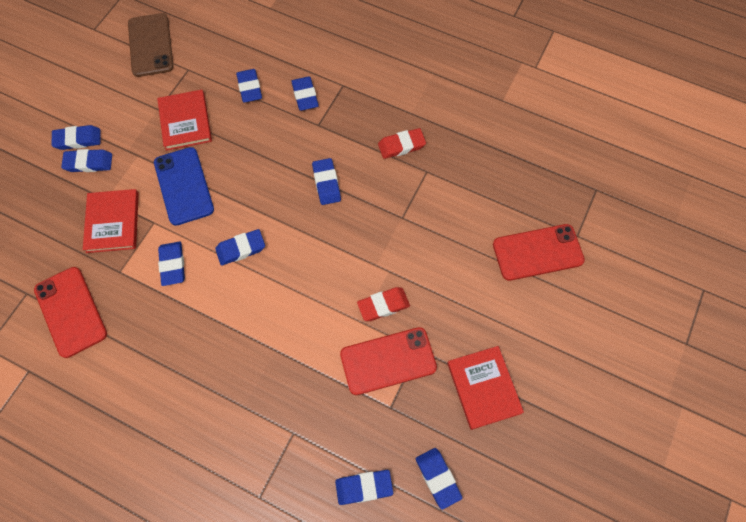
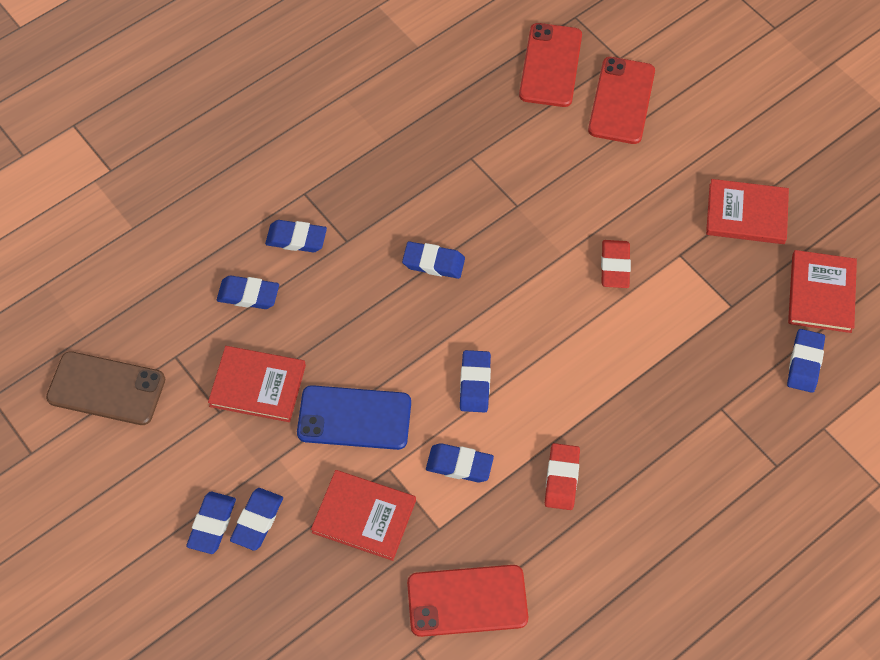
camera: 65 degrees left, 5 degrees down
red phone [340,327,437,395] -> red phone moved to [519,23,582,107]
red eraser [378,128,426,159] -> red eraser moved to [545,443,580,510]
blue eraser [416,448,462,509] -> red book [788,250,857,333]

